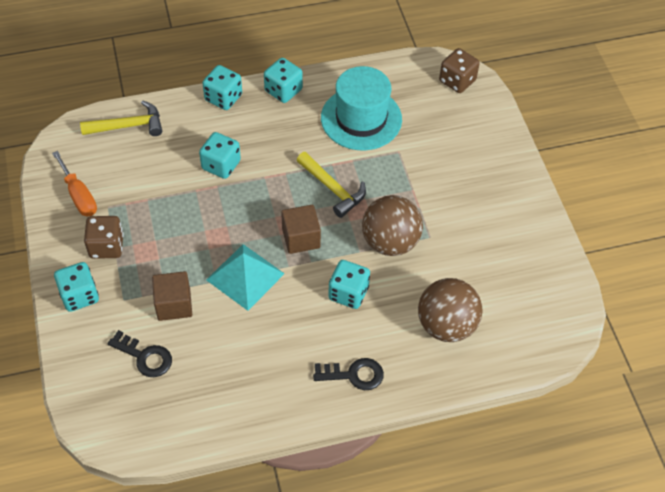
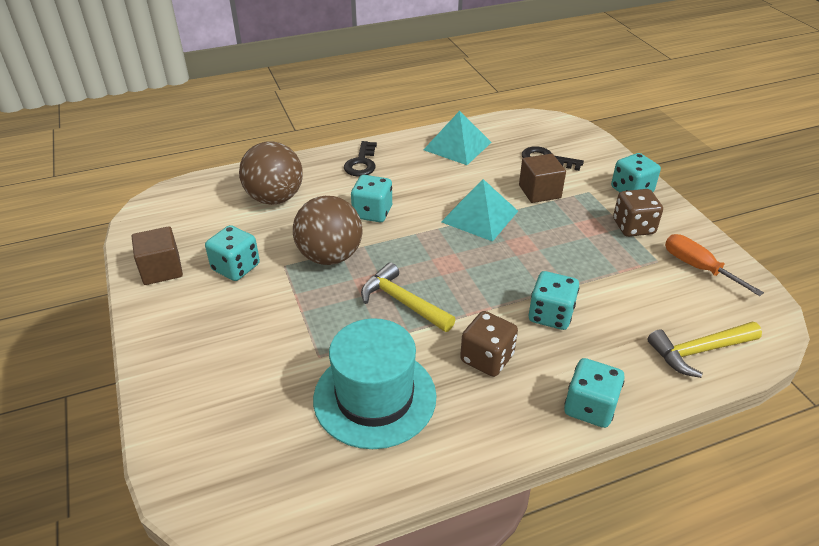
camera: 175 degrees right, 15 degrees down
turquoise dice [264,58,303,103] -> turquoise dice moved to [205,225,260,281]
brown cube [281,205,321,254] -> brown cube moved to [132,226,183,285]
black key [313,358,384,390] -> black key turned 75 degrees counterclockwise [344,141,377,177]
brown dice [439,48,480,93] -> brown dice moved to [460,311,518,377]
none -> turquoise pyramid [423,111,492,165]

